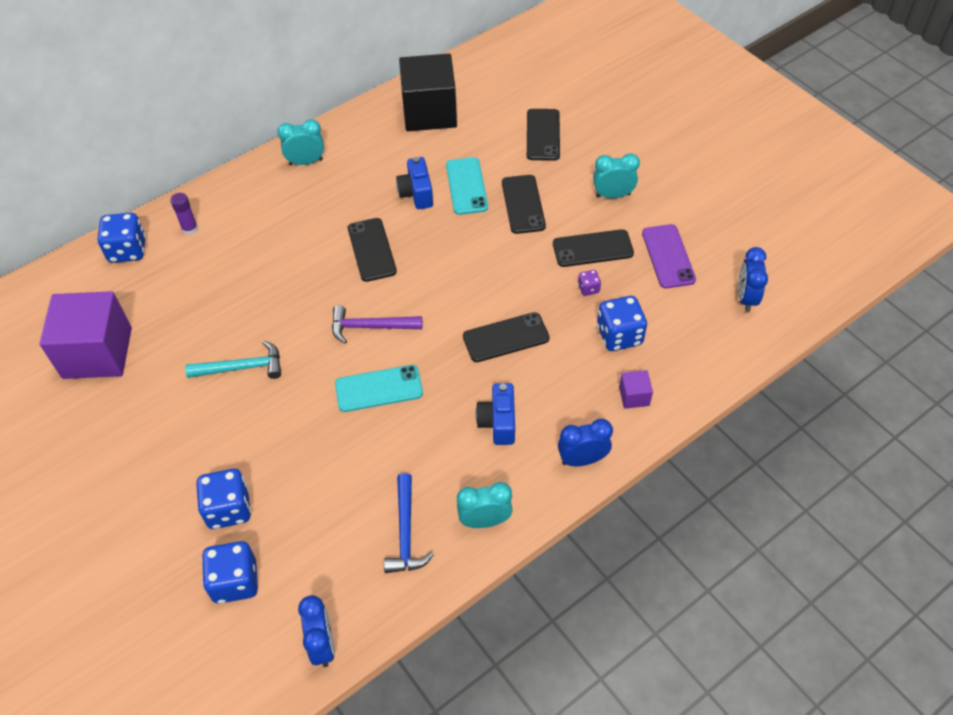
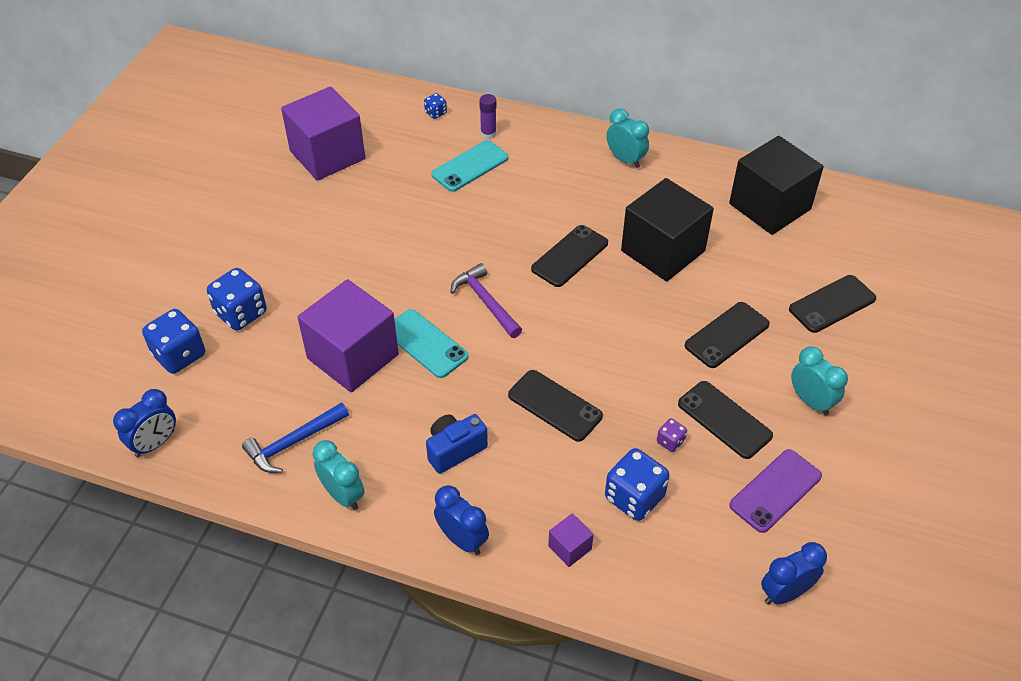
camera: 55 degrees right, 5 degrees down
blue dice [98,213,146,263] -> blue dice [424,93,447,119], size x0.49
turquoise hammer [185,341,281,379] -> none
blue camera [396,157,433,209] -> black cube [621,178,714,281]
turquoise phone [446,157,488,215] -> turquoise phone moved to [431,140,509,192]
none -> purple cube [298,279,399,392]

